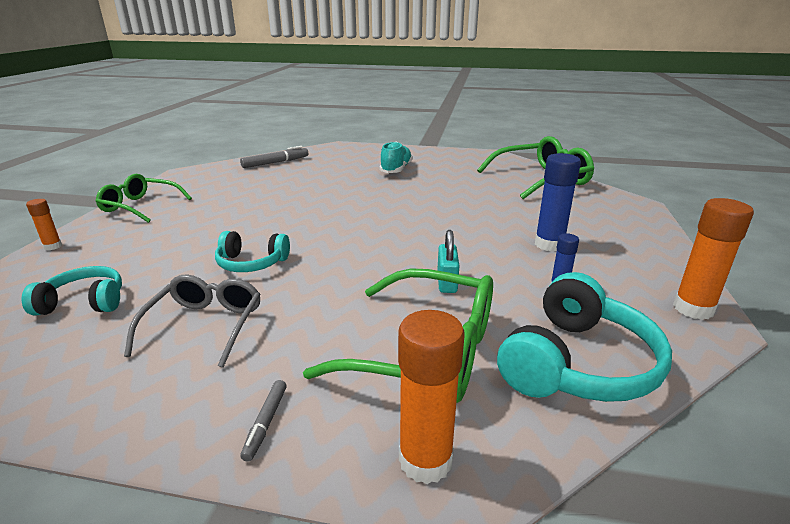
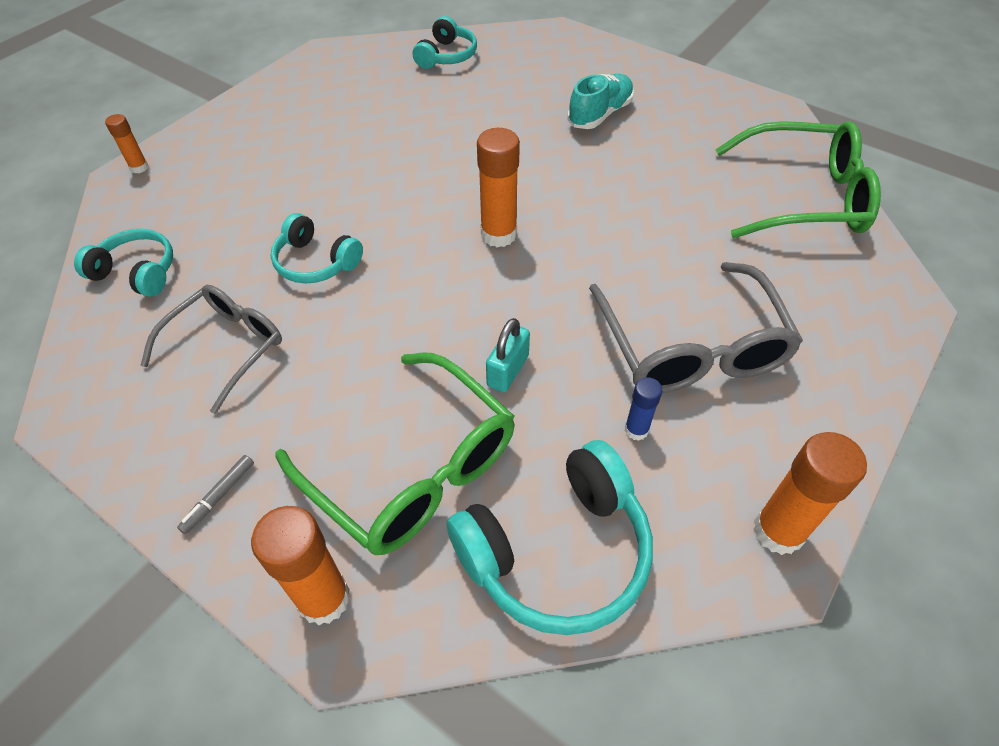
camera: 25 degrees right, 25 degrees up
green glasses [96,174,192,223] -> none
grey marker [240,146,308,168] -> turquoise headphones [413,16,477,69]
blue glue stick [535,153,581,252] -> grey glasses [589,262,803,393]
none -> orange glue stick [477,128,520,247]

